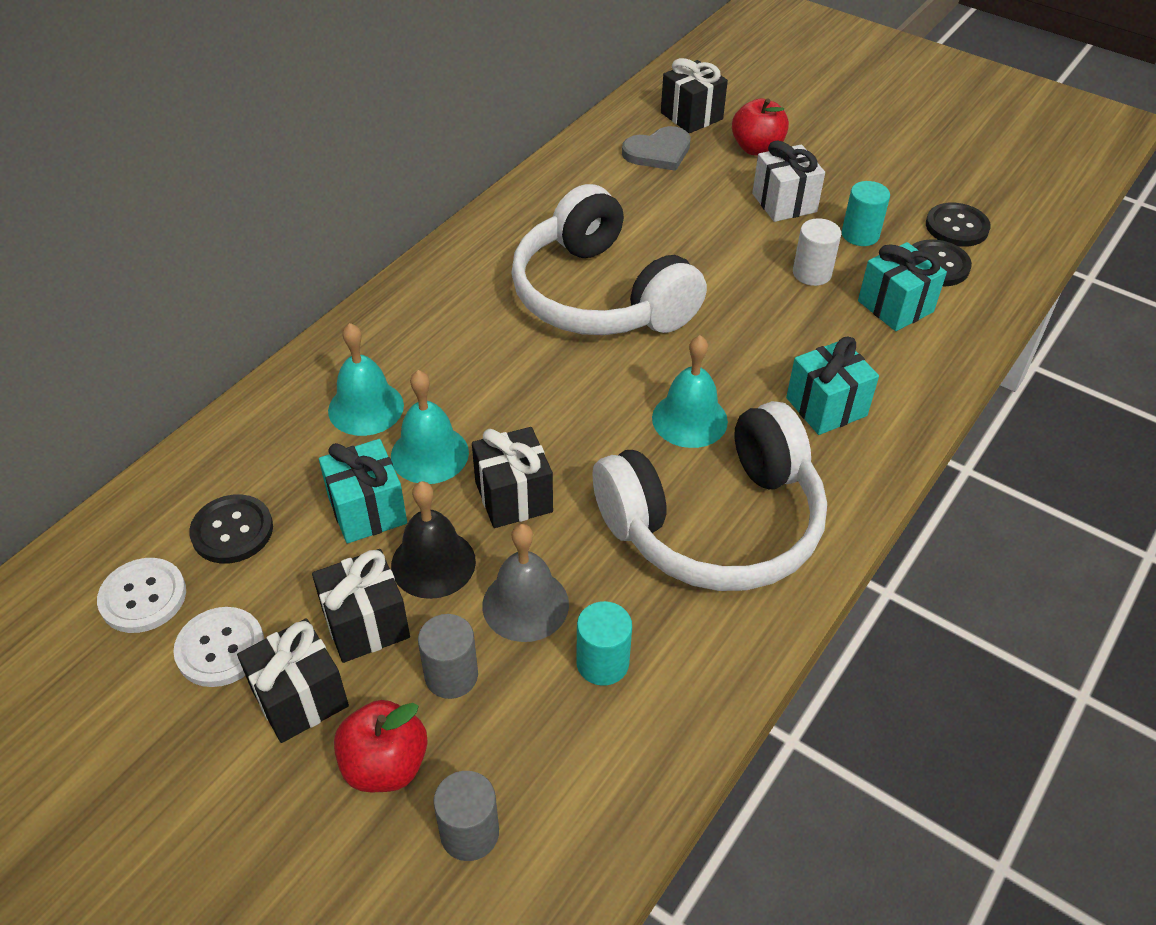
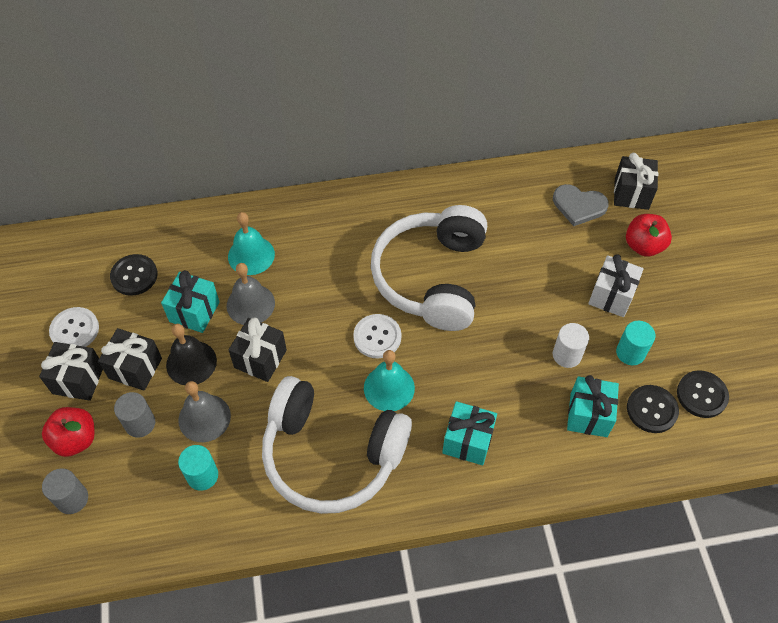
camera: 45 degrees right, 10 degrees up
white button [97,558,186,633] -> white button moved to [353,314,402,358]
turquoise bell [391,370,469,484] -> grey bell [227,263,275,325]

